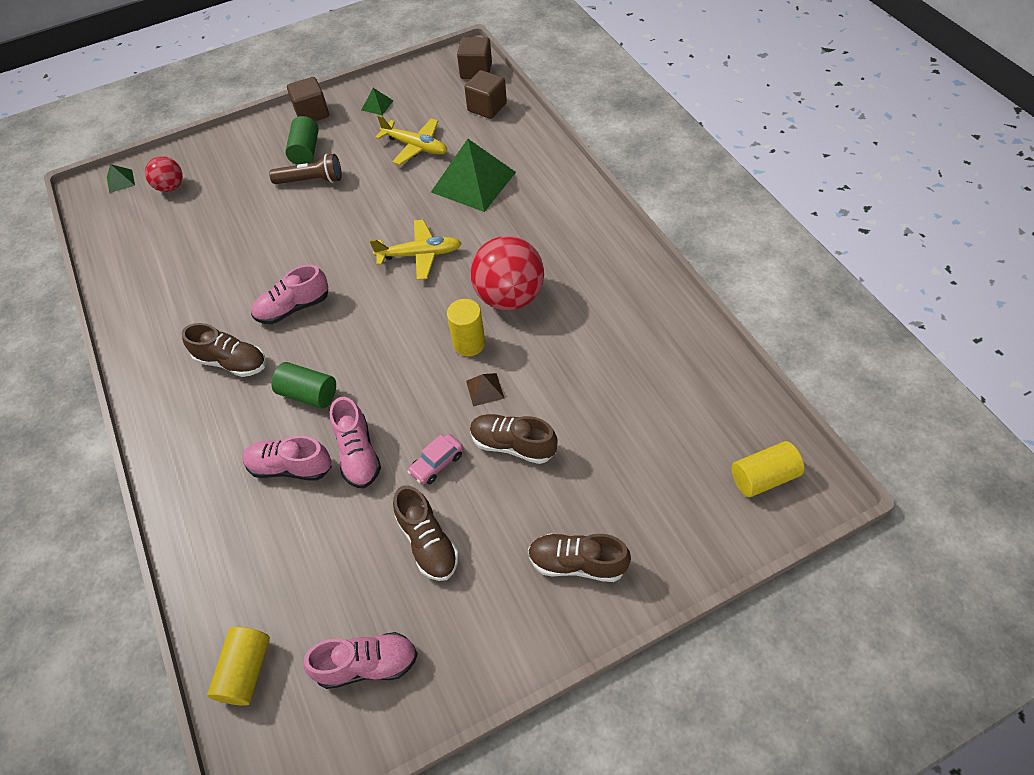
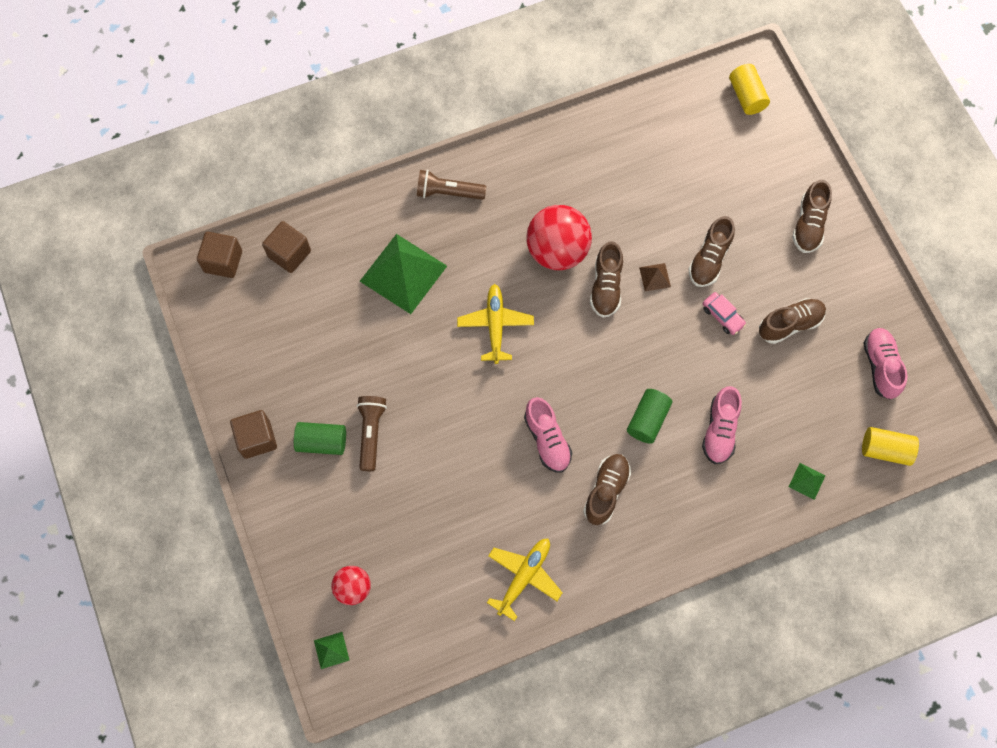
camera: 90 degrees left, 15 degrees up
pink shoe [330,397,381,488] -> none
green pyramid [361,88,393,115] -> green pyramid moved to [789,463,825,500]
yellow plane [375,115,447,165] -> yellow plane moved to [487,539,563,621]
yellow cylinder [447,299,485,356] -> brown shoe [590,241,623,318]
none -> brown flashlight [417,170,486,200]

